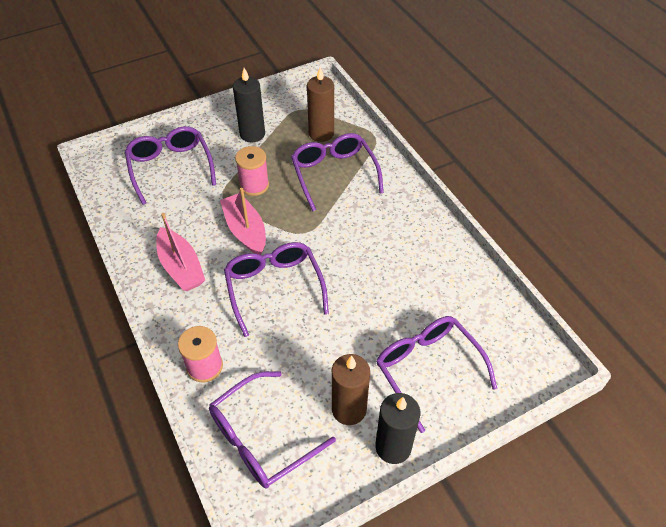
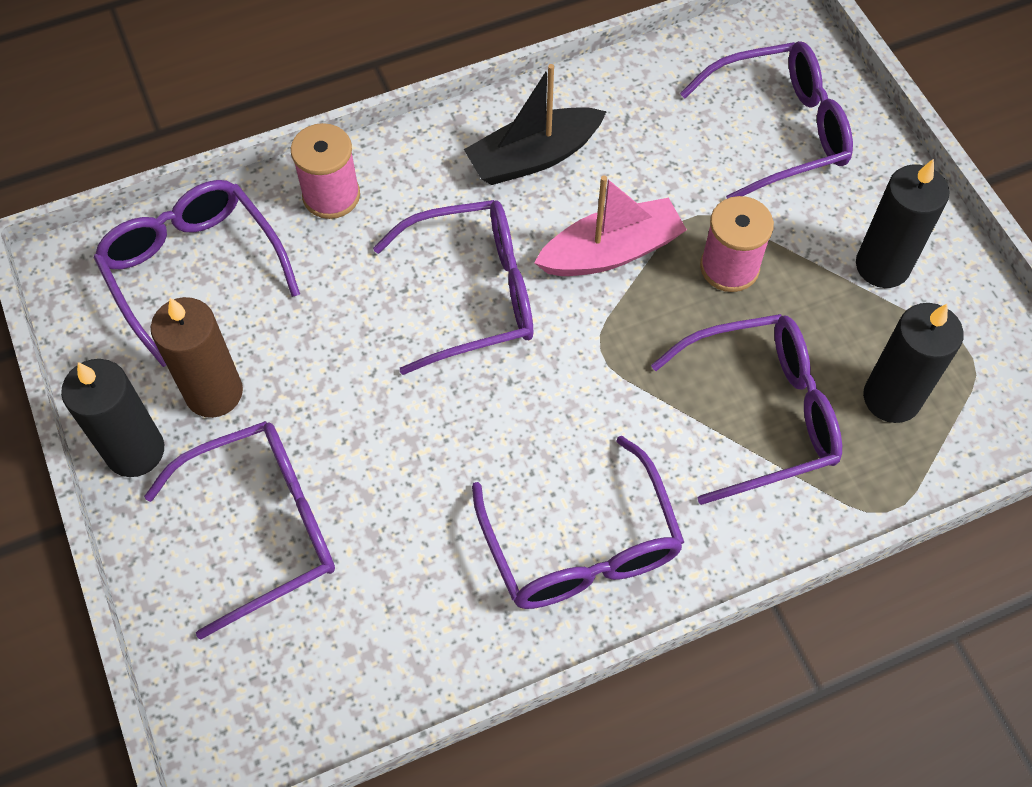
camera: 95 degrees right, 10 degrees up
pink boat [156,213,205,291] -> black boat [464,64,607,185]
brown candle [307,67,334,142] -> black candle [863,303,964,423]
none -> purple glasses [472,436,684,609]

